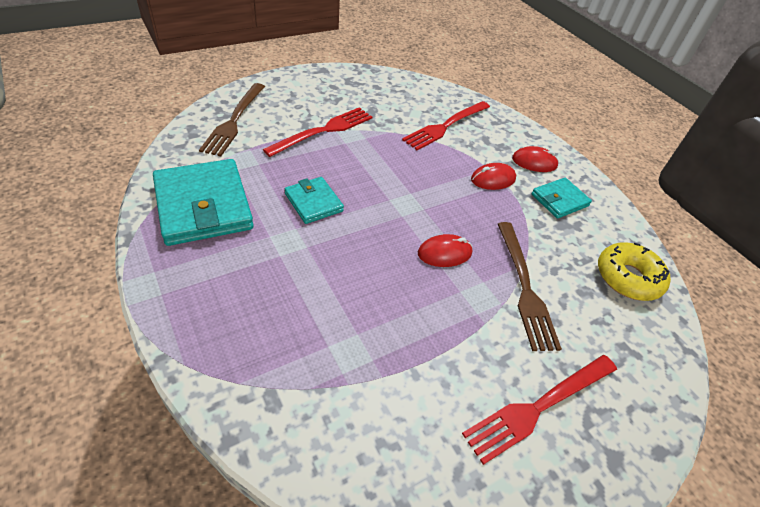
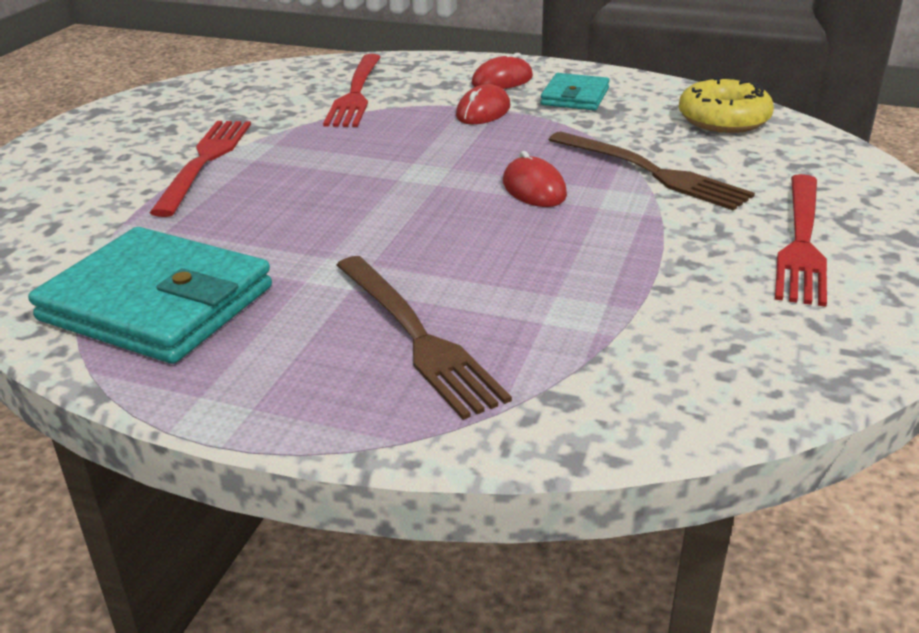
camera: 35 degrees left, 15 degrees down
brown fork [199,83,265,156] -> brown fork moved to [336,256,512,420]
turquoise wallet [285,177,344,224] -> none
red mouse [418,234,472,267] -> red mouse turned 60 degrees counterclockwise [503,151,567,207]

